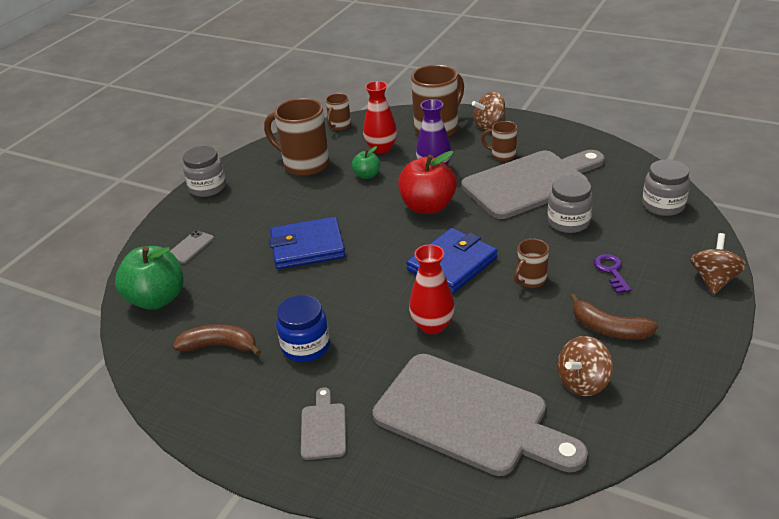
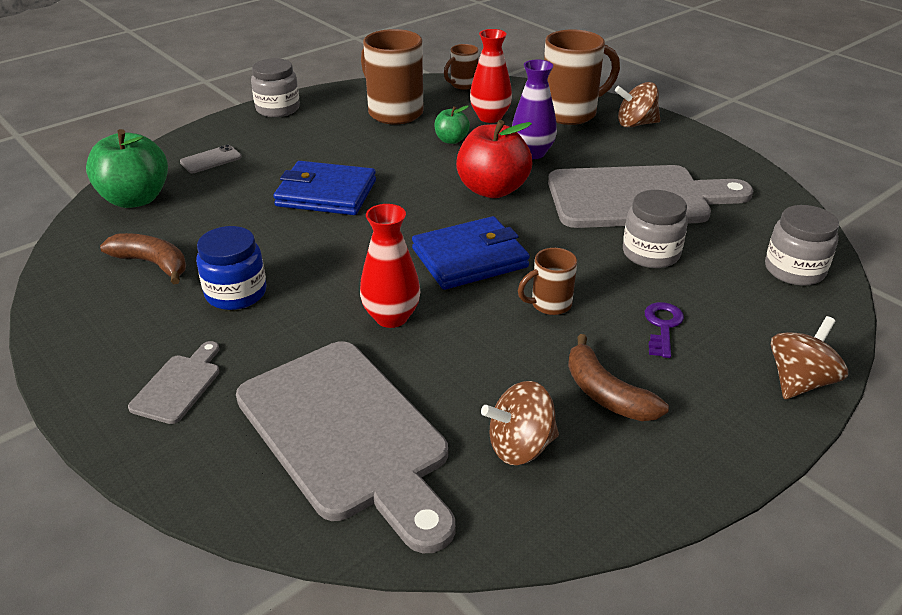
camera: 20 degrees right, 0 degrees up
brown mug [481,121,517,161] -> none

